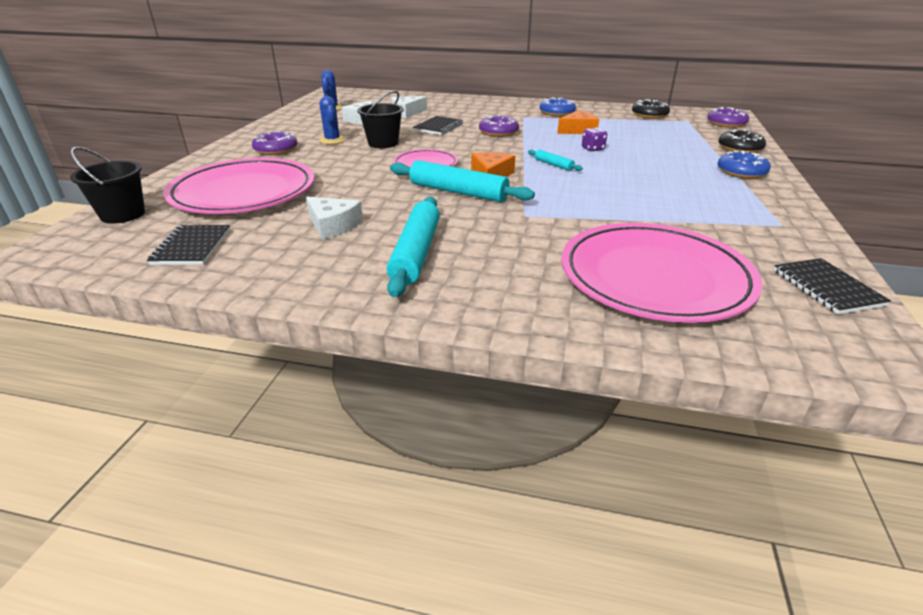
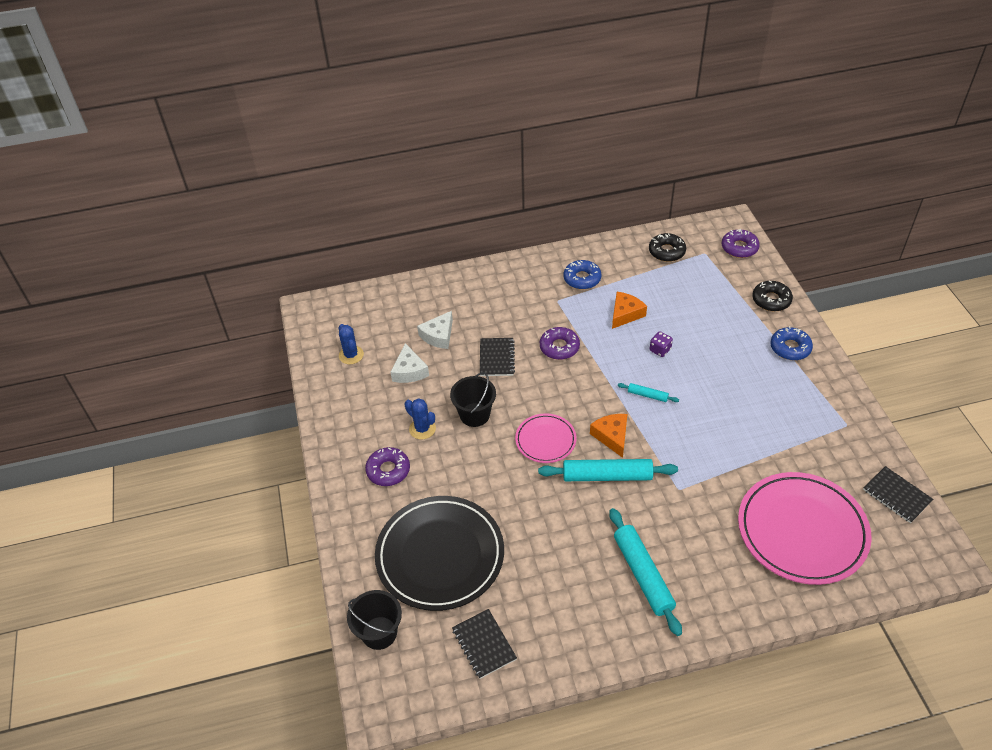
camera: 25 degrees left, 15 degrees up
pink plate [163,158,315,214] -> black plate [375,496,504,611]
white cheese [306,197,363,240] -> none

